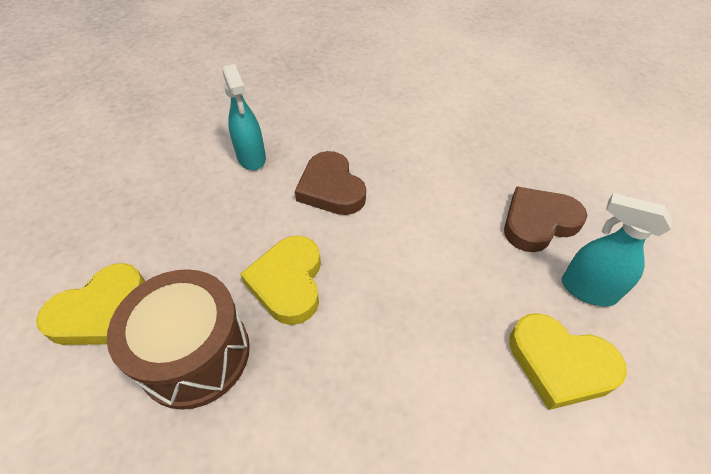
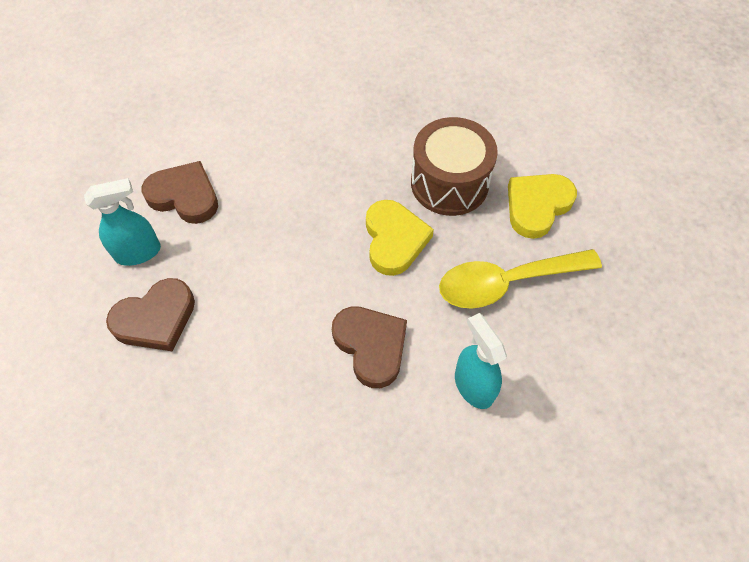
camera: 175 degrees right, 10 degrees up
yellow heart [509,313,627,410] -> brown heart [142,161,218,224]
turquoise spray bottle [562,193,672,307] -> turquoise spray bottle turned 45 degrees counterclockwise [84,178,161,266]
none -> yellow spoon [439,249,602,309]

